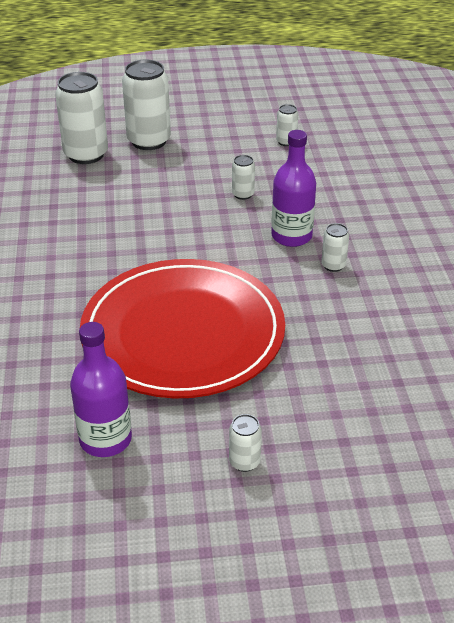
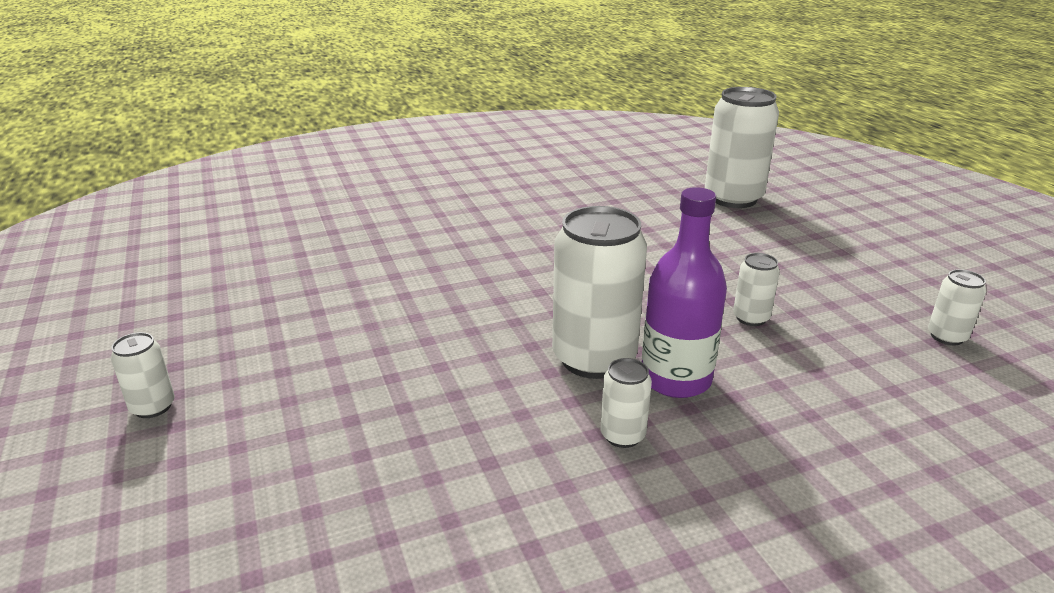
camera: 75 degrees right, 10 degrees down
purple bottle [70,322,132,457] -> none
red plate [80,259,285,398] -> none
white can [122,60,171,150] -> white can moved to [552,206,647,379]

